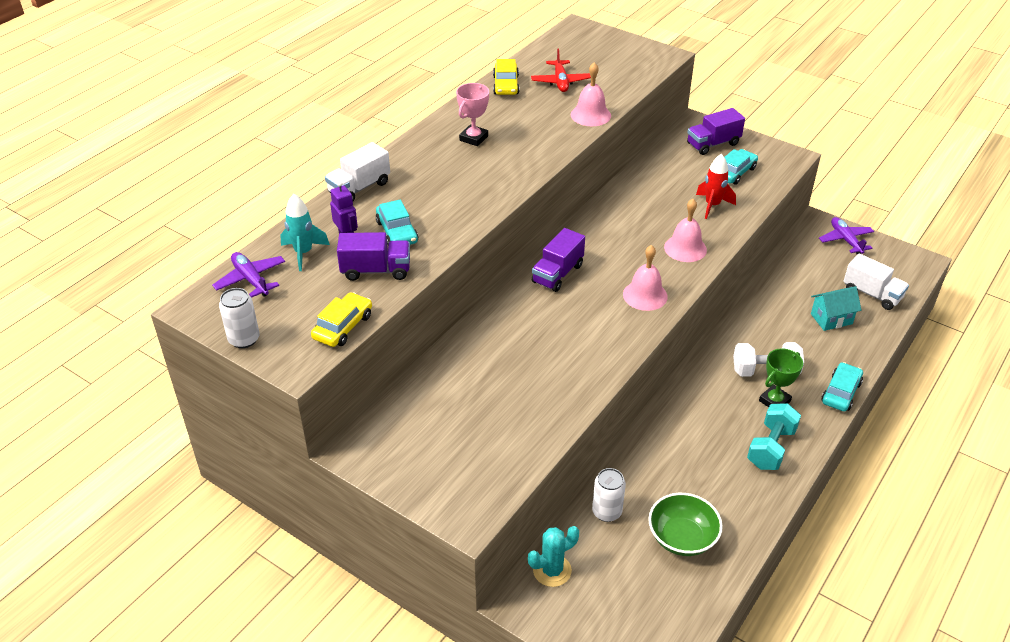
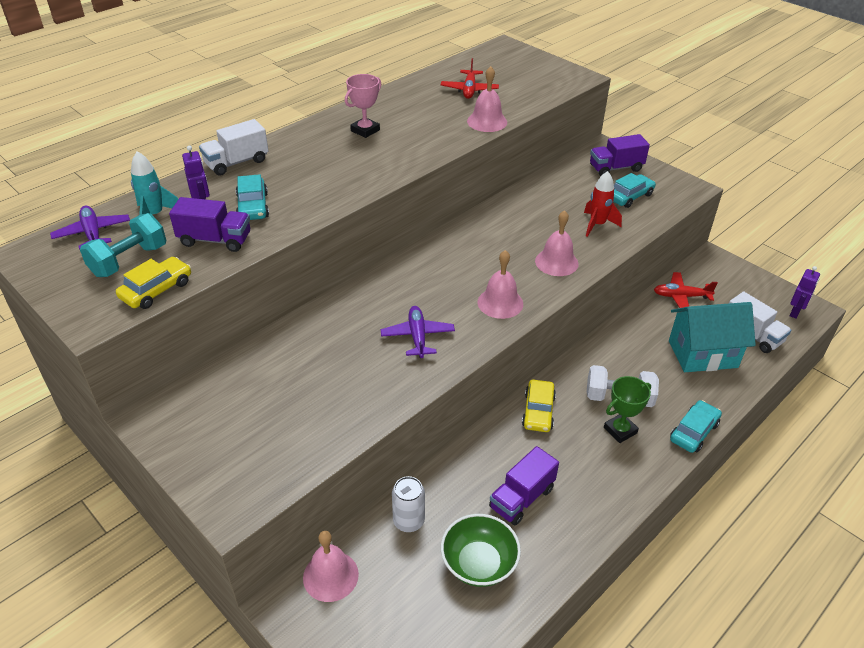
camera: 10 degrees right, 0 degrees up
white can [219,288,259,348] -> none
yellow car [493,59,520,95] -> yellow car moved to [522,380,556,432]
turquoise cactus [528,526,579,587] -> pink bell [303,531,359,602]
purple truck [532,228,585,292] -> purple truck moved to [489,446,559,525]
turquoise dumbbell [747,403,801,470] -> turquoise dumbbell moved to [80,213,166,277]
turquoise house [811,286,861,331] -> turquoise house [669,302,756,372], size x1.66
purple plane [819,217,874,255] -> purple plane moved to [381,306,455,358]
none -> red plane [654,272,718,308]
none -> purple robot [790,266,820,319]

